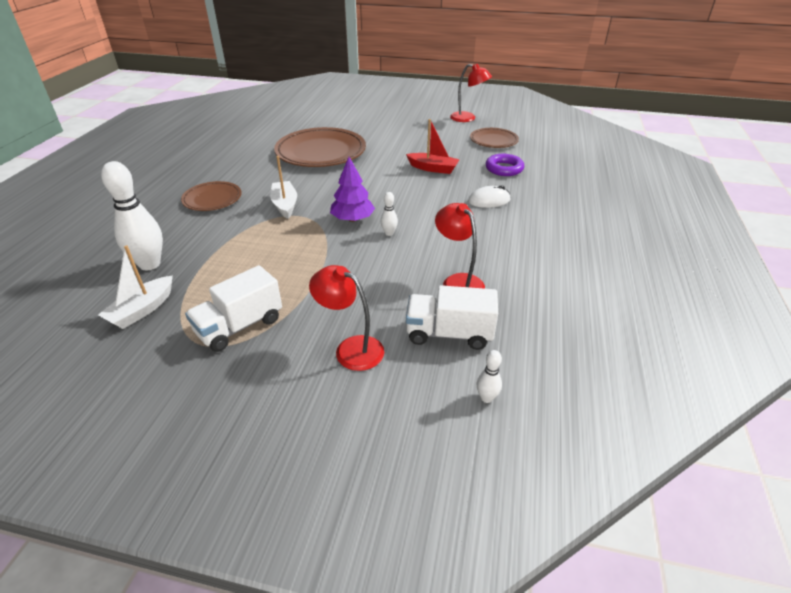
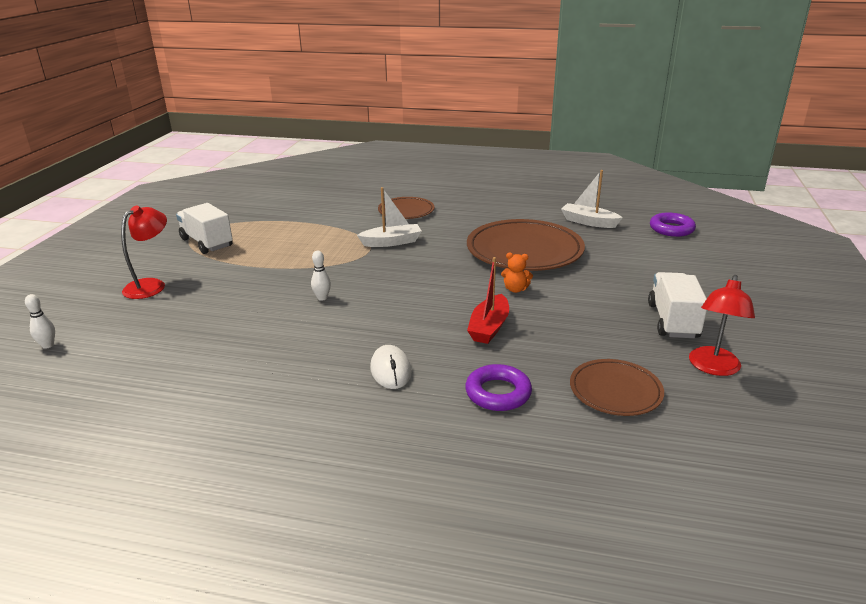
camera: 90 degrees right, 10 degrees down
white boat [98,245,173,329] -> white boat moved to [561,170,623,228]
white bowling pin [101,161,163,270] -> none
purple tree [330,157,375,222] -> none
white truck [406,285,498,350] -> white truck moved to [648,272,707,338]
red lamp [435,203,485,289] -> none
none -> orange teddy bear [501,253,533,293]
none -> purple ring [650,212,696,237]

